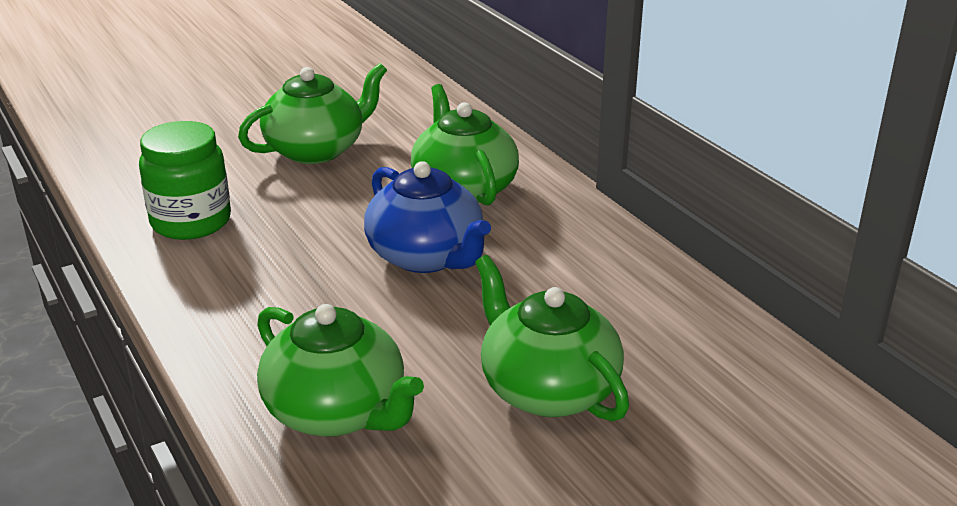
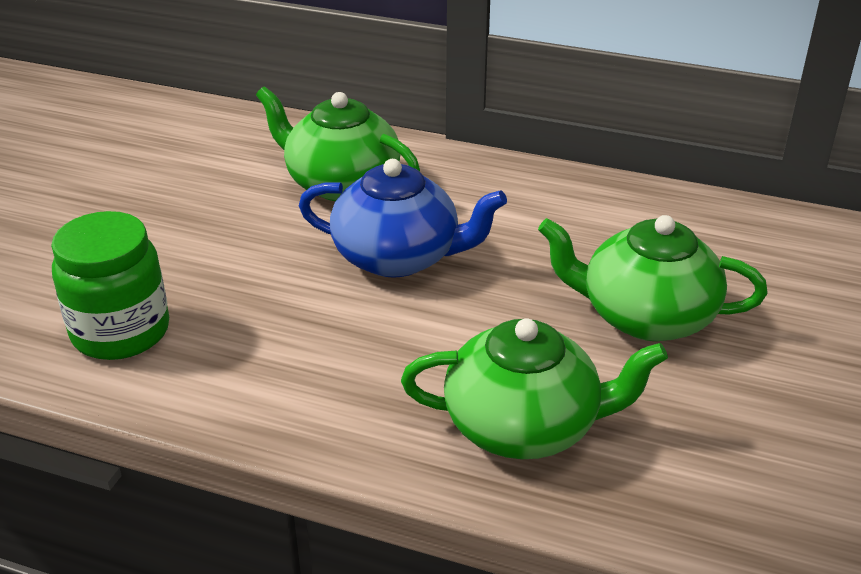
camera: 40 degrees left, 5 degrees up
green teapot [238,63,387,164] -> none

